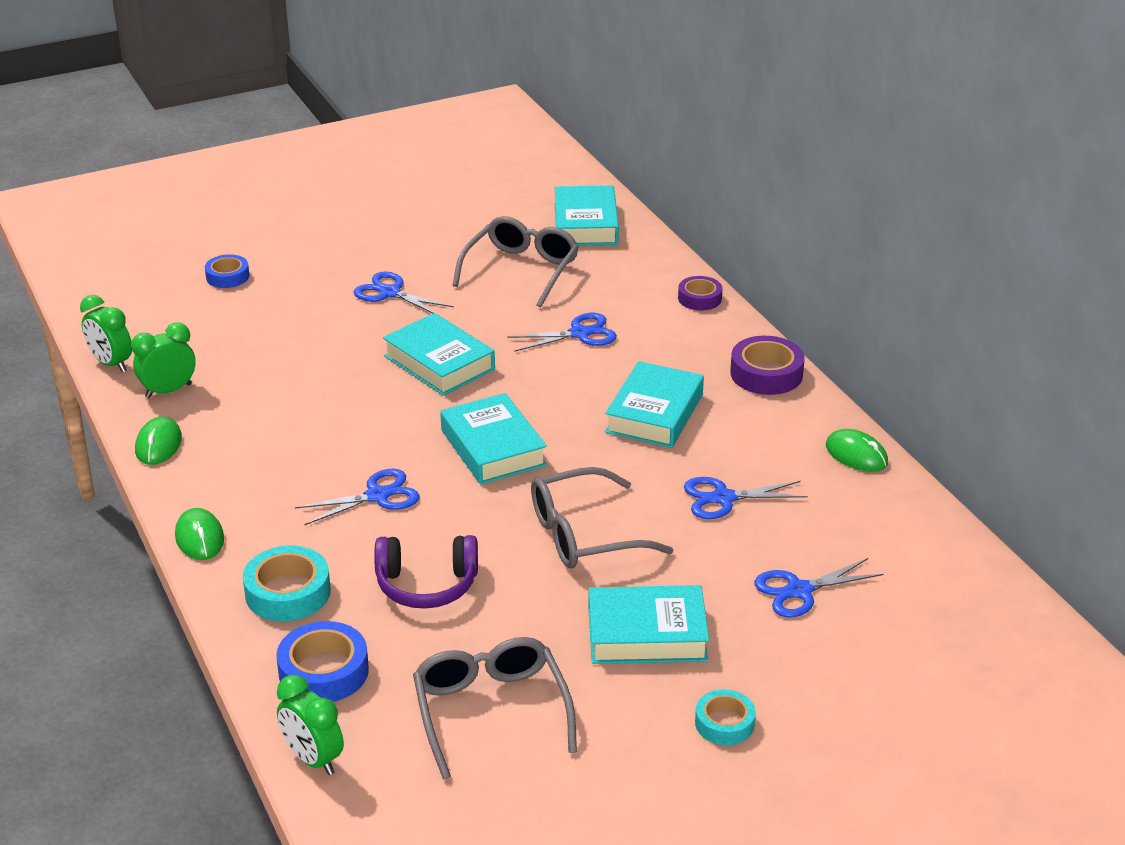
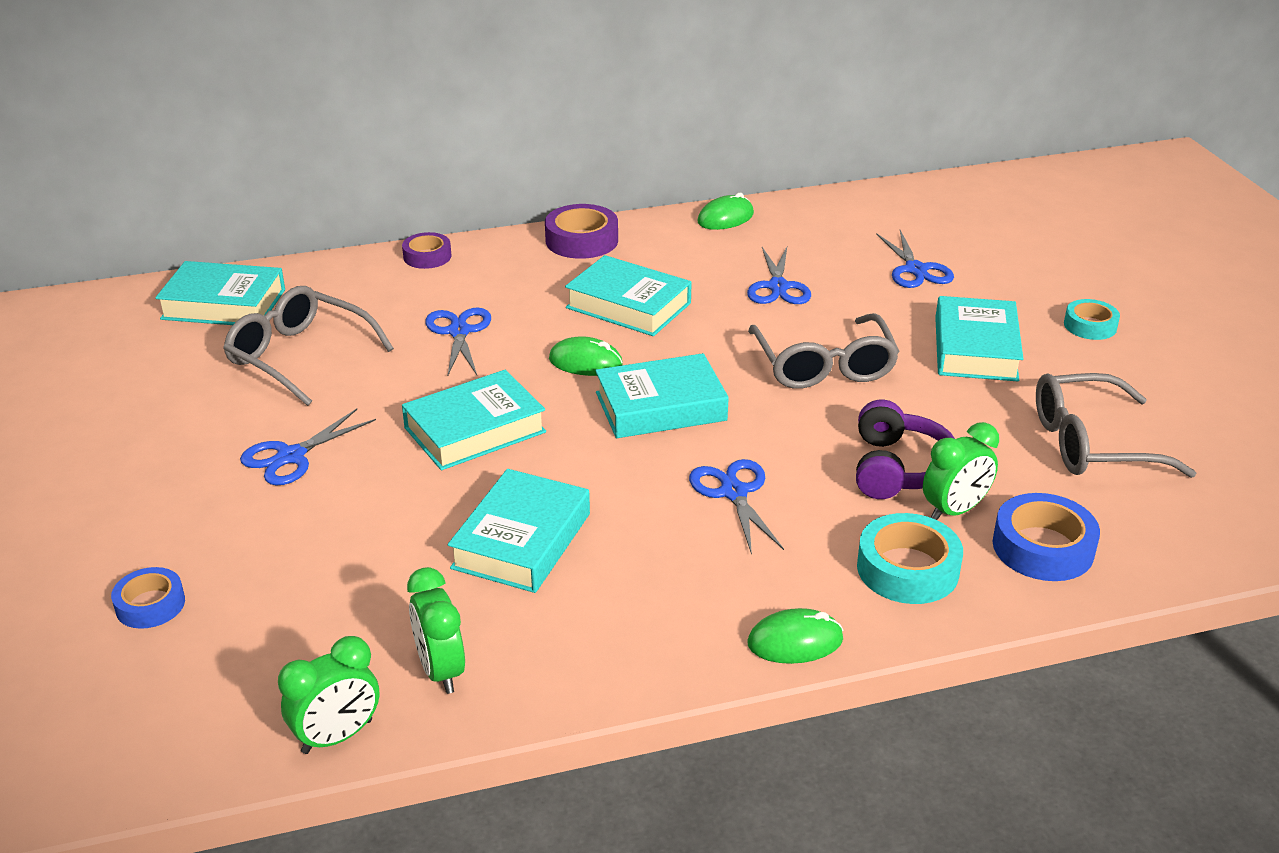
camera: 80 degrees left, 0 degrees up
green mouse [135,416,182,465] -> green mouse moved to [549,336,623,376]
green clock [277,675,344,775] -> green clock moved to [923,422,999,520]
none -> turquoise book [448,469,590,593]

